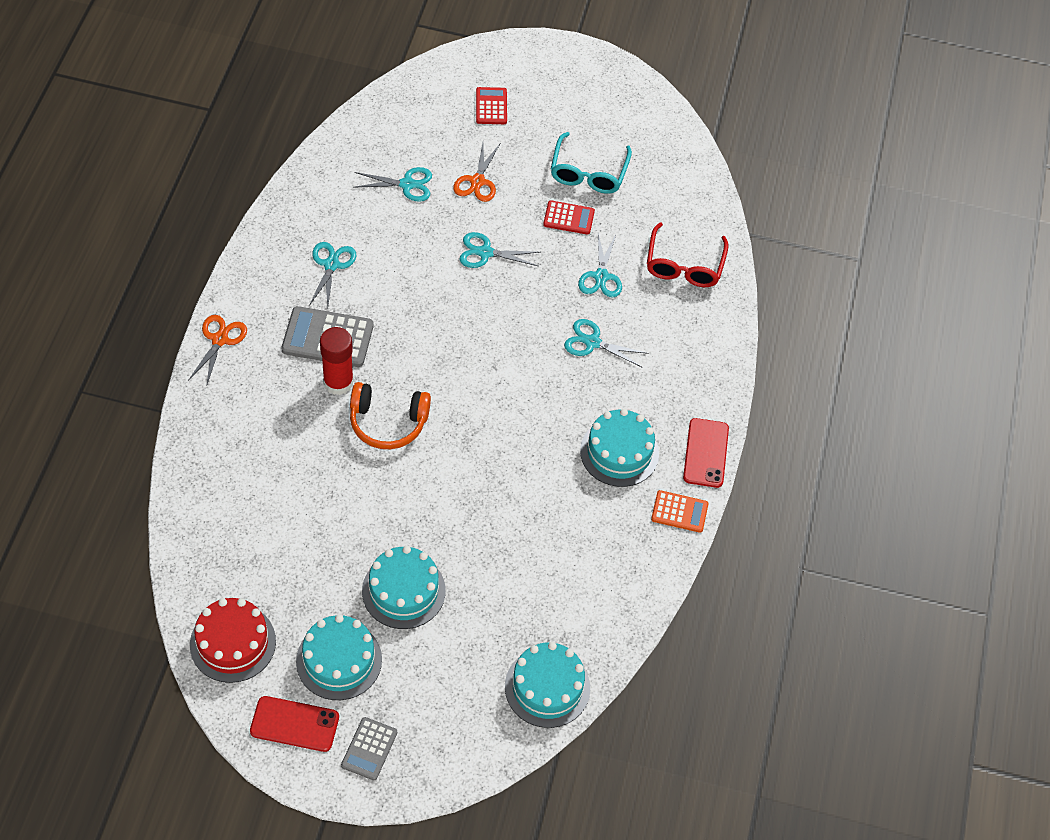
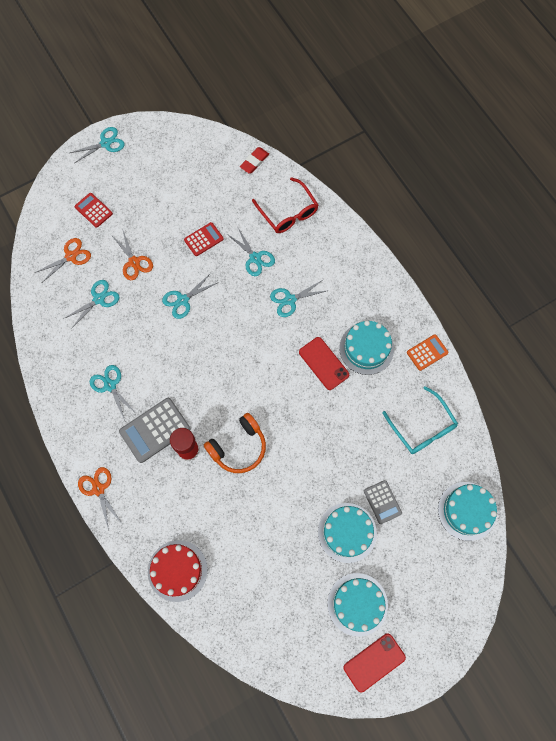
camera: 40 degrees left, 15 degrees up
red cake [190,598,276,683] -> red cake moved to [148,540,208,602]
grey calculator [341,717,397,780] -> grey calculator moved to [364,480,402,524]
turquoise glasses [551,132,632,194] -> turquoise glasses moved to [382,386,458,454]
red phone [683,418,729,488] -> red phone moved to [299,337,349,390]
none -> orange scissors [35,238,91,282]
none -> turquoise scissors [70,127,125,163]
none -> red eraser [240,147,269,173]

